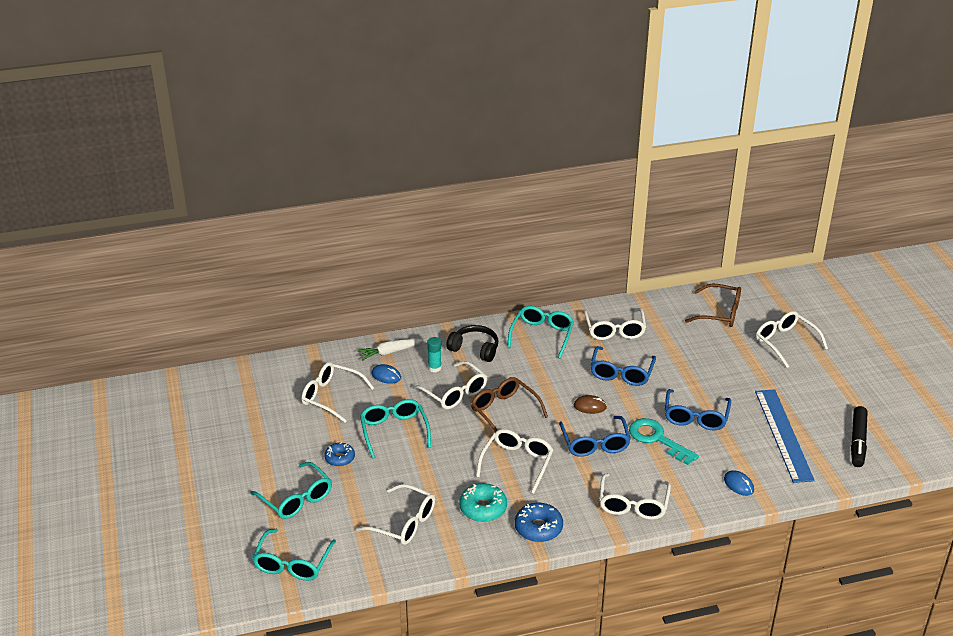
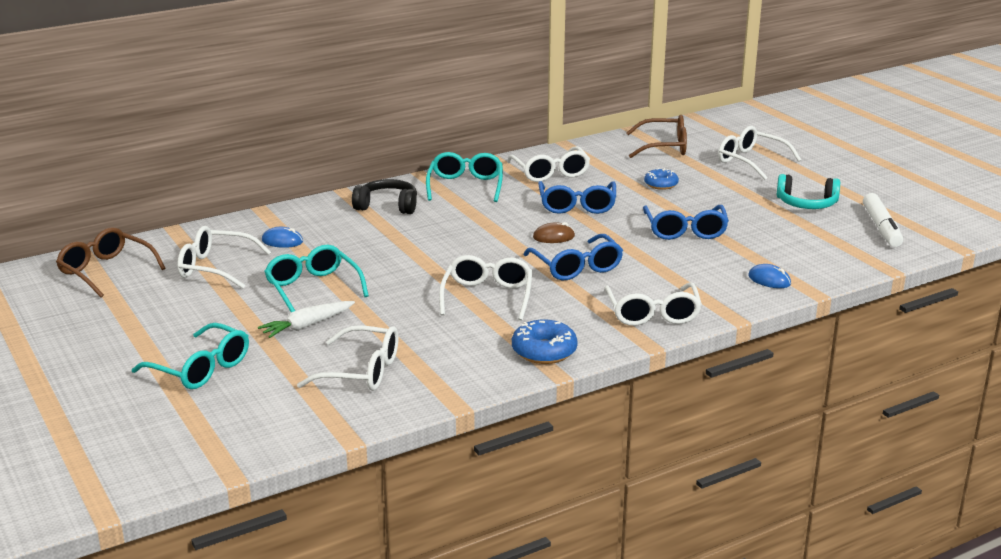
camera: 15 degrees left, 10 degrees down
turquoise glasses [252,529,336,581] -> none
blue donut [324,442,355,467] -> blue donut moved to [644,168,679,190]
white carrot [357,339,424,360] -> white carrot moved to [258,301,355,338]
white glasses [412,361,487,409] -> none
turquoise glue stick [427,337,441,372] -> none
turquoise donut [459,483,507,522] -> none
brown glasses [471,377,548,432] -> brown glasses moved to [56,227,166,297]
turquoise key [629,418,699,465] -> none
blue ruler [755,389,815,483] -> none
black marker [851,406,867,467] -> white marker [863,193,903,247]
none -> turquoise headphones [777,174,840,209]

